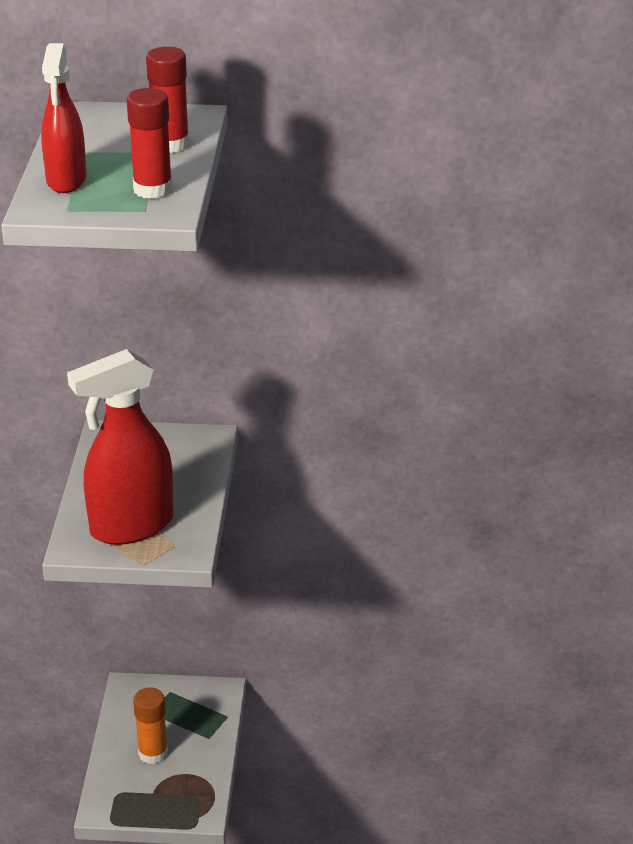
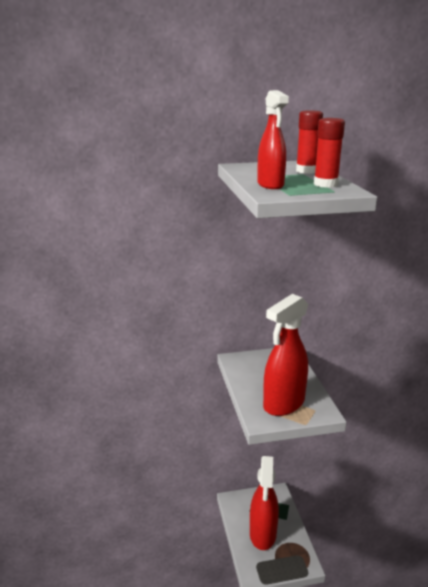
camera: 15 degrees left, 10 degrees down
orange glue stick [133,687,168,764] -> red spray bottle [250,456,279,550]

